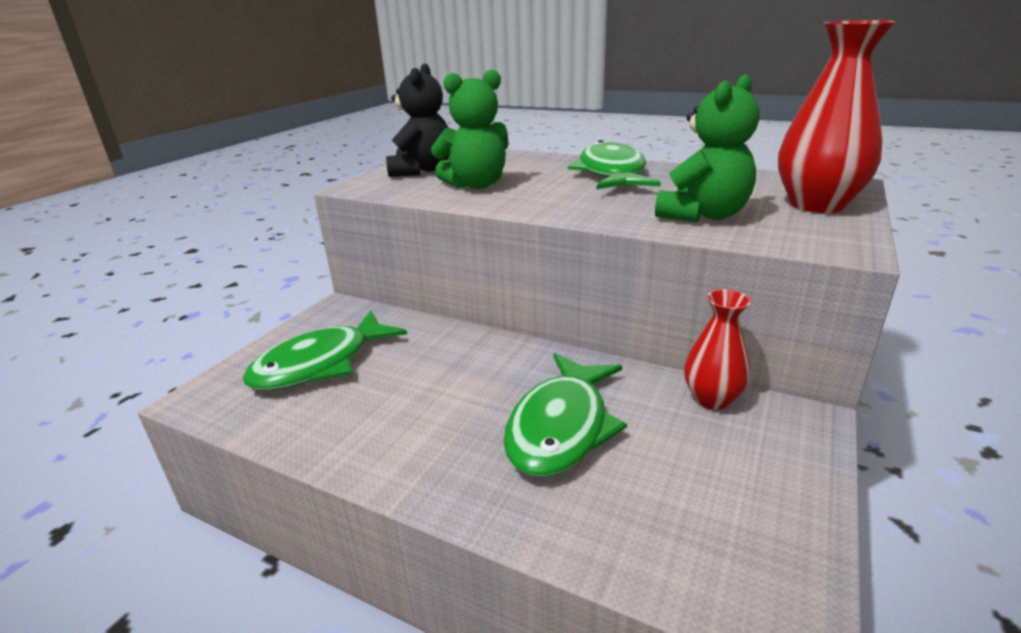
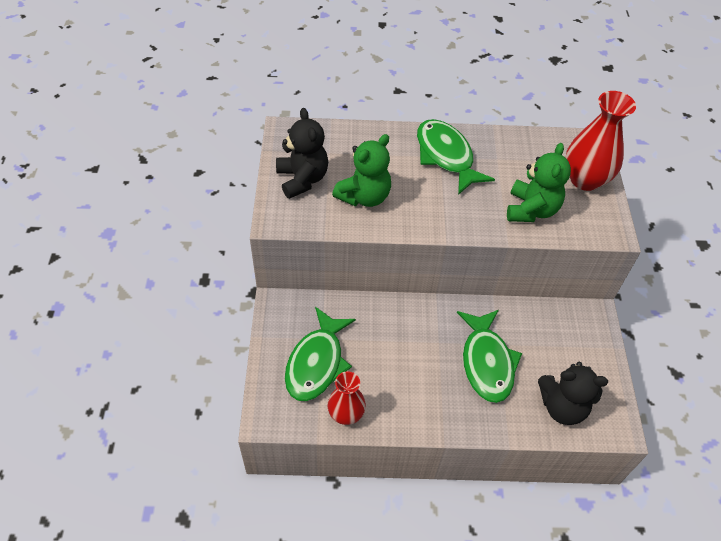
camera: 30 degrees left, 25 degrees up
red vase [684,289,751,410] -> red vase moved to [328,371,366,425]
none -> black teddy bear [538,362,608,425]

